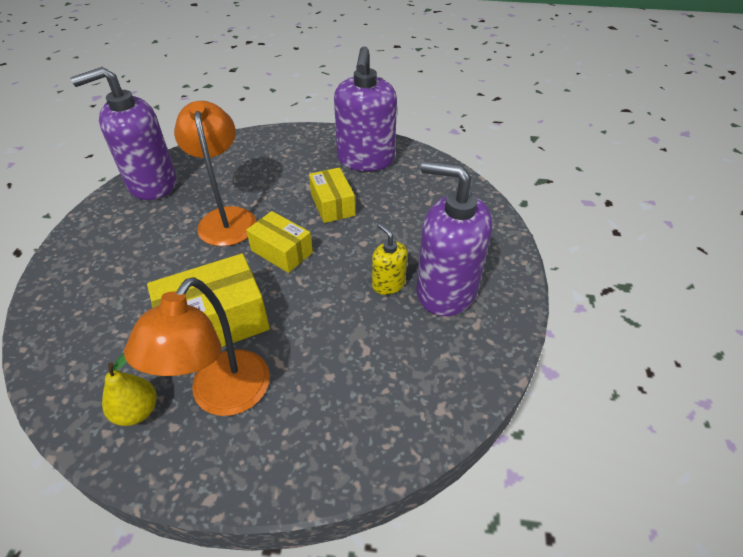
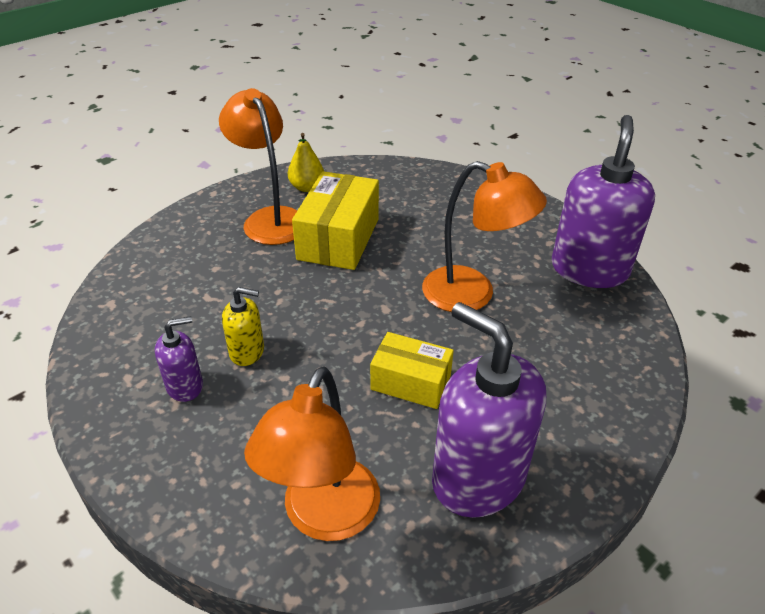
camera: 130 degrees right, 5 degrees down
yellow box [246,211,313,273] -> none
purple soap dispenser [416,161,492,316] -> purple soap dispenser [155,316,203,402], size x0.48
none -> orange lamp [244,366,380,541]

